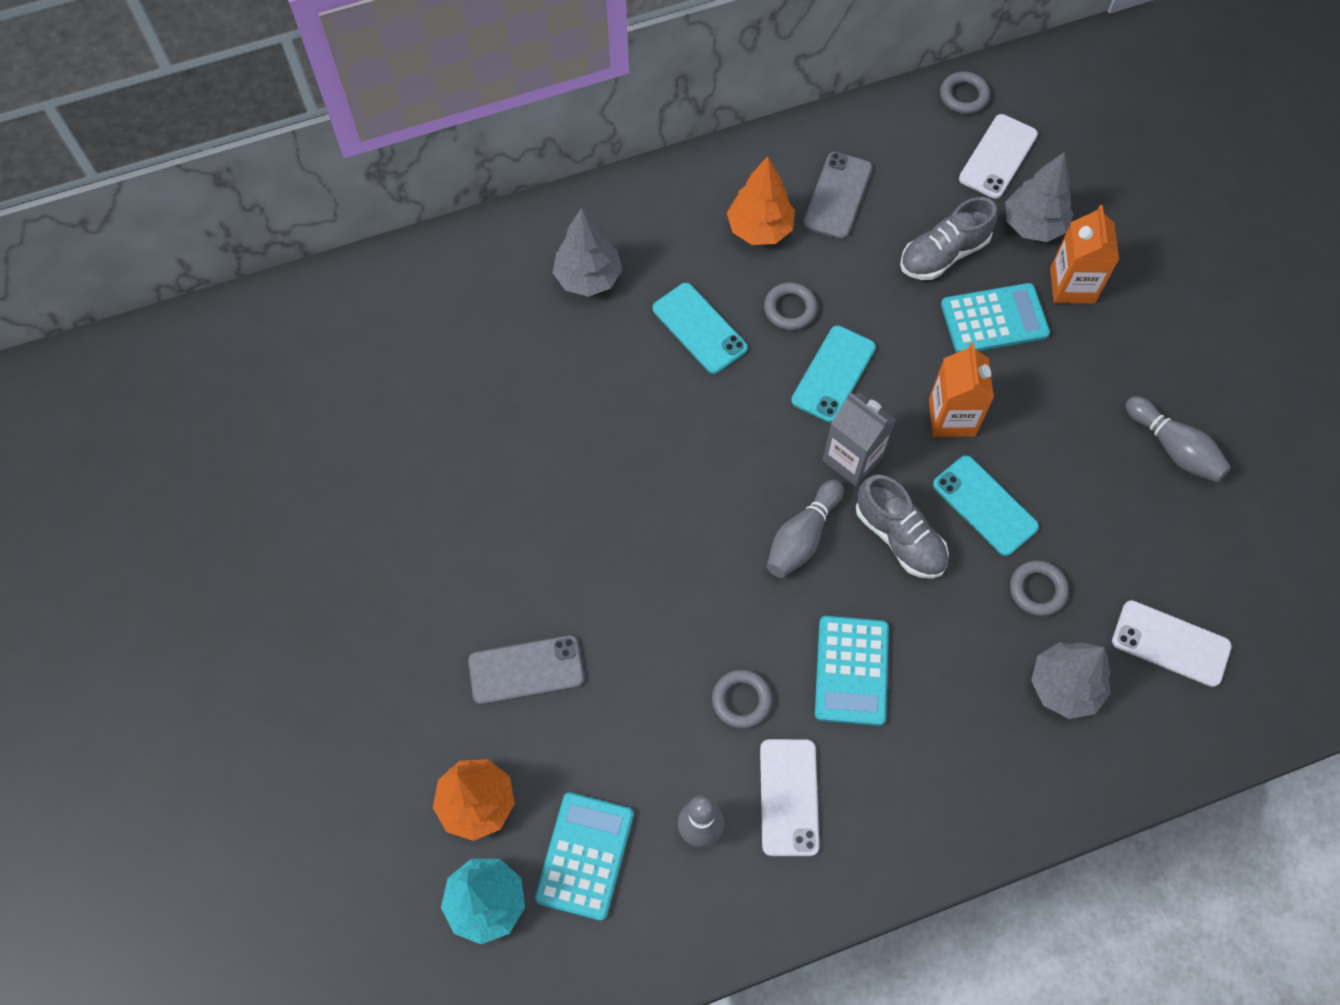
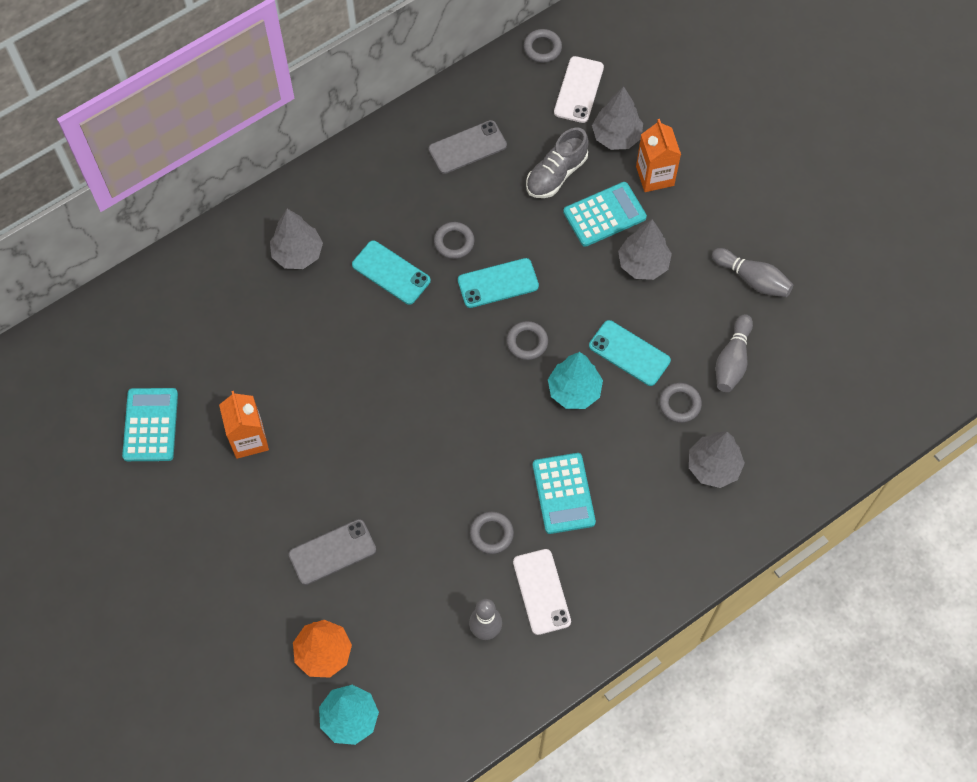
camera: 15 degrees left, 0 degrees up
turquoise calculator [535,792,634,921] -> turquoise calculator moved to [122,388,178,461]
orange tree [727,156,795,245] -> none
grey bowling pin [767,479,844,578] -> grey bowling pin moved to [716,314,753,392]
turquoise phone [791,325,876,423] -> turquoise phone turned 60 degrees clockwise [458,258,539,308]
grey phone [803,152,872,239] -> grey phone turned 60 degrees clockwise [429,120,507,174]
grey carton [823,393,896,486] -> grey ring [507,321,548,360]
grey shoe [856,475,949,579] -> turquoise tree [548,352,603,409]
orange carton [929,343,994,437] -> orange carton moved to [219,391,269,459]
white phone [1112,600,1232,687] -> none
none -> grey tree [618,219,672,280]

